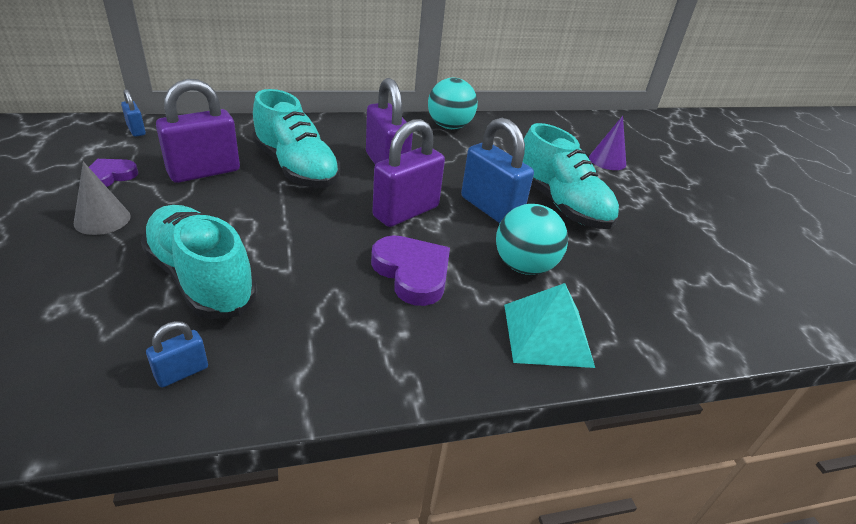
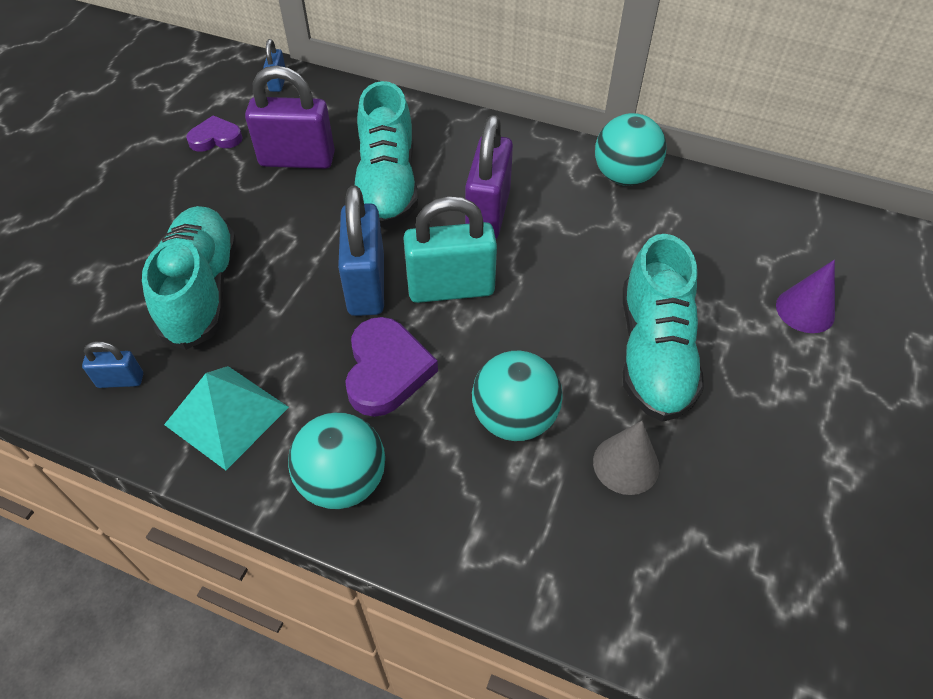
camera: 40 degrees right, 15 degrees up
grey cone [74,161,131,235] -> grey cone moved to [593,421,659,495]
purple padlock [372,119,445,227] -> turquoise padlock [403,196,497,303]
blue padlock [461,118,534,223] -> blue padlock moved to [338,186,384,316]
turquoise pyramid [504,283,595,368] -> turquoise pyramid moved to [164,366,289,470]
none -> turquoise ball [288,412,385,509]

